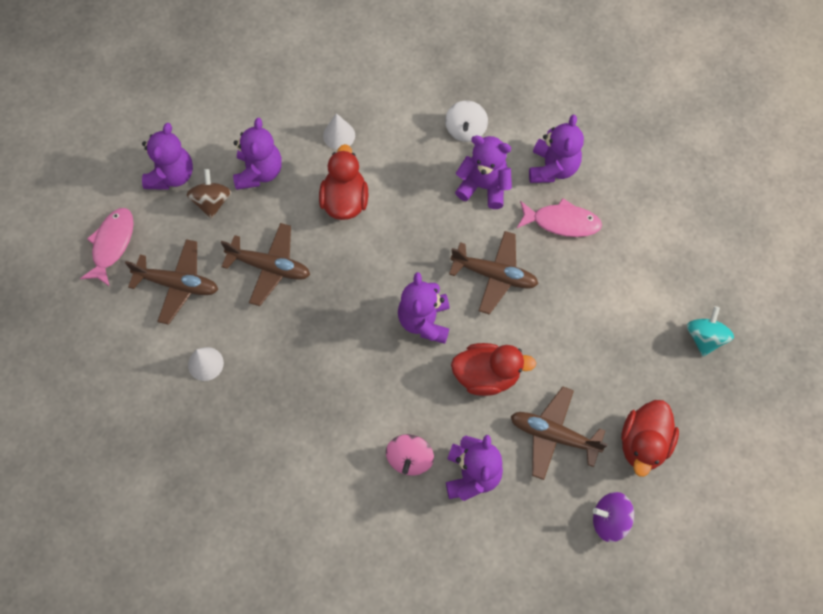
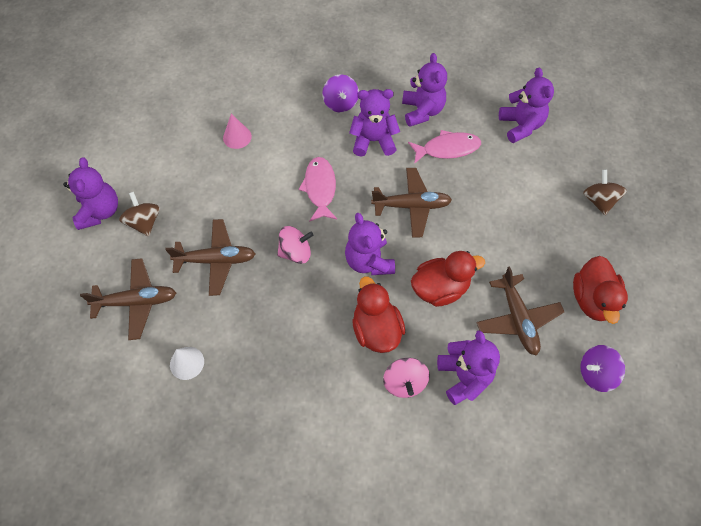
camera: 20 degrees left, 5 degrees down
pink fish [80,208,134,287] -> pink fish moved to [299,157,337,222]
purple teddy bear [233,118,282,190] -> purple teddy bear moved to [499,68,554,143]
red duck [319,144,368,220] -> red duck moved to [352,276,405,353]
white cone [323,113,355,150] -> pink cone [223,114,252,149]
white spinning top [445,101,488,142] -> purple spinning top [322,74,359,112]
brown plane [511,386,608,480] -> brown plane turned 105 degrees counterclockwise [476,266,564,356]
turquoise spinning top [687,306,734,356] -> brown spinning top [583,170,627,215]
none -> pink spinning top [277,226,313,264]

